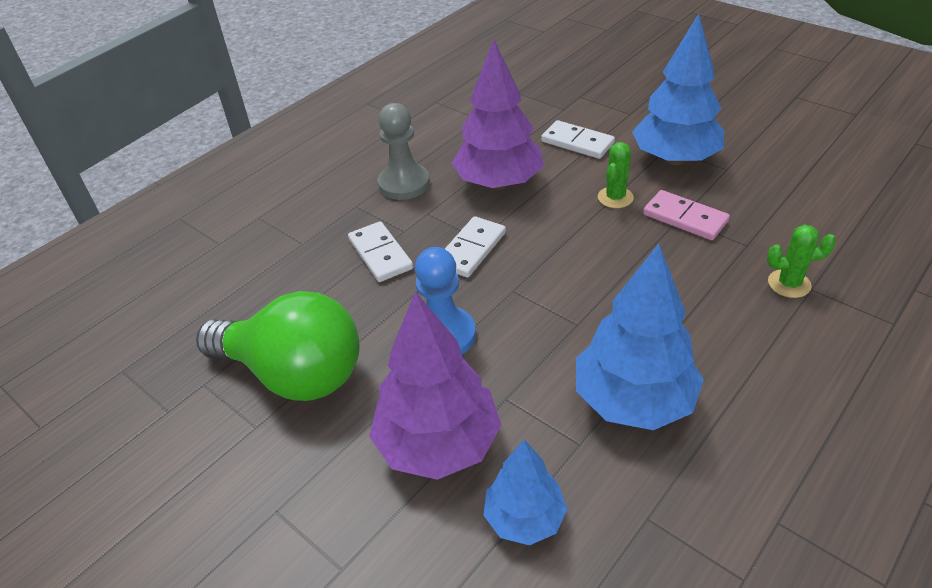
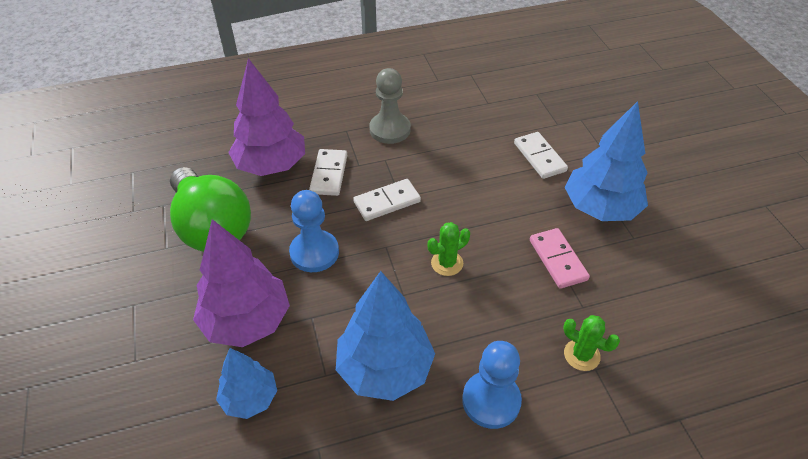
camera: 30 degrees right, 5 degrees up
purple tree [452,39,544,189] -> purple tree moved to [228,58,305,176]
green cactus [598,142,634,208] -> green cactus moved to [428,222,470,276]
none -> blue pawn [462,341,522,429]

